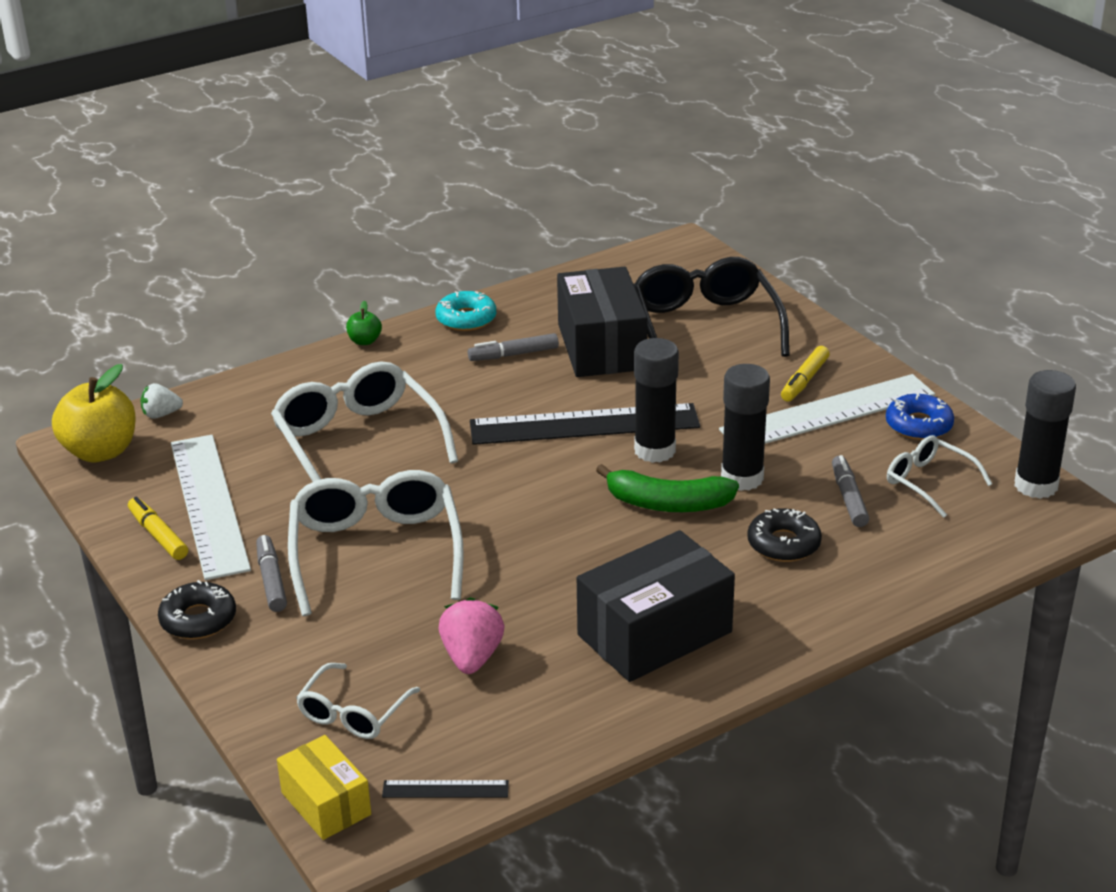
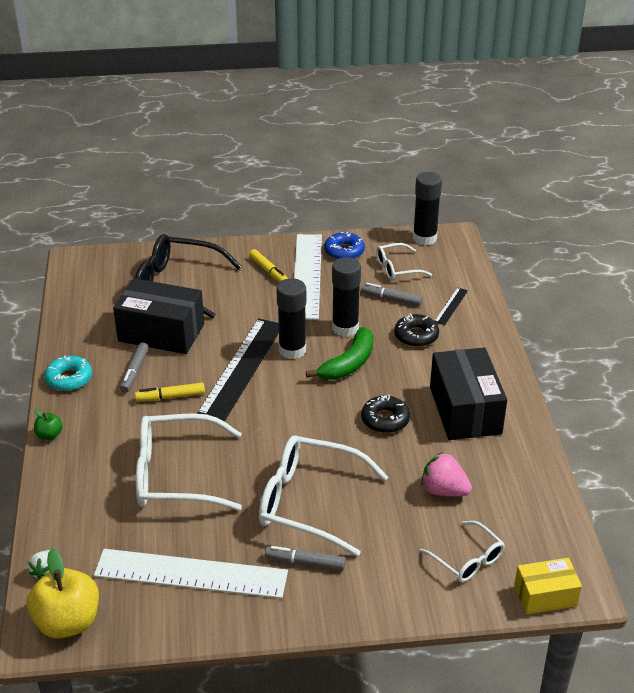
camera: 65 degrees left, 5 degrees up
yellow marker [128,497,188,560] -> yellow marker moved to [135,383,205,402]
black donut [158,580,236,639] -> black donut moved to [361,395,410,433]
black ruler [382,780,509,798] -> black ruler moved to [435,287,468,325]

